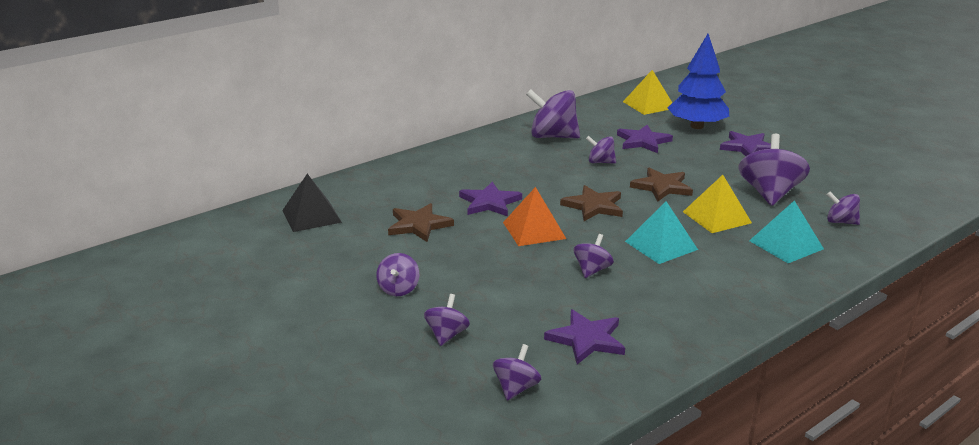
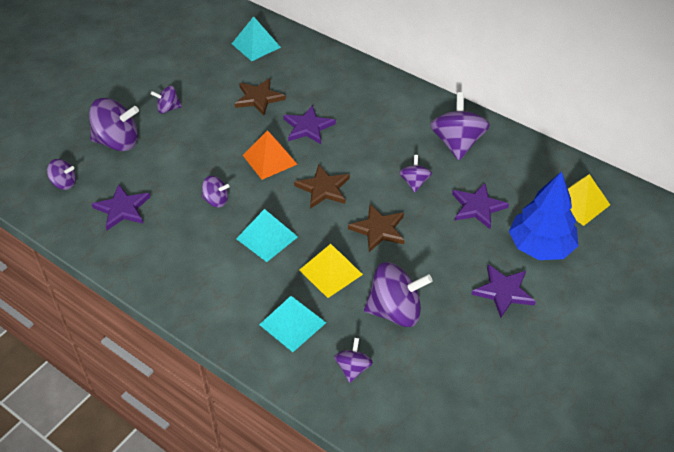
camera: 75 degrees right, 20 degrees up
black pyramid [282,174,342,232] -> turquoise pyramid [232,16,281,61]
purple spinning top [424,294,470,346] -> purple spinning top [89,98,139,151], size x1.87

